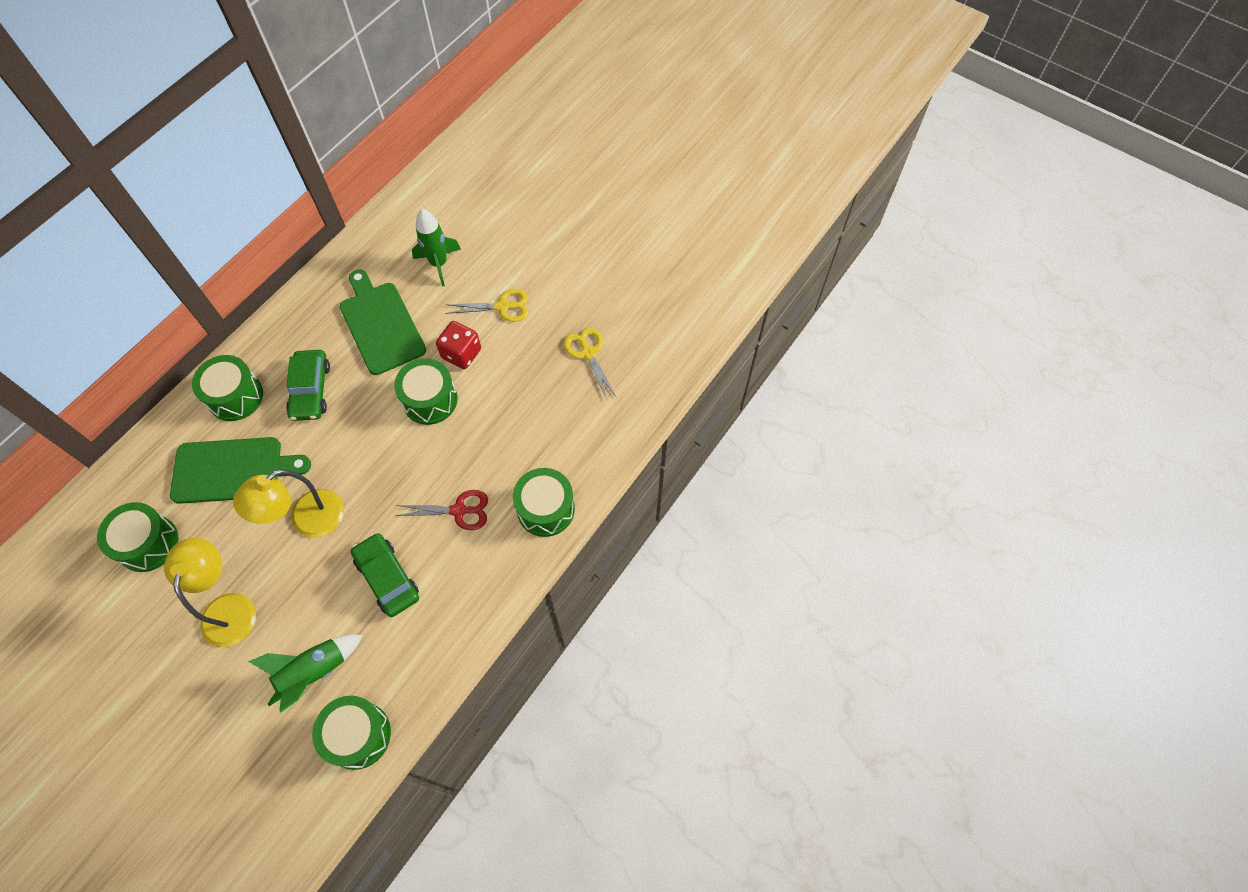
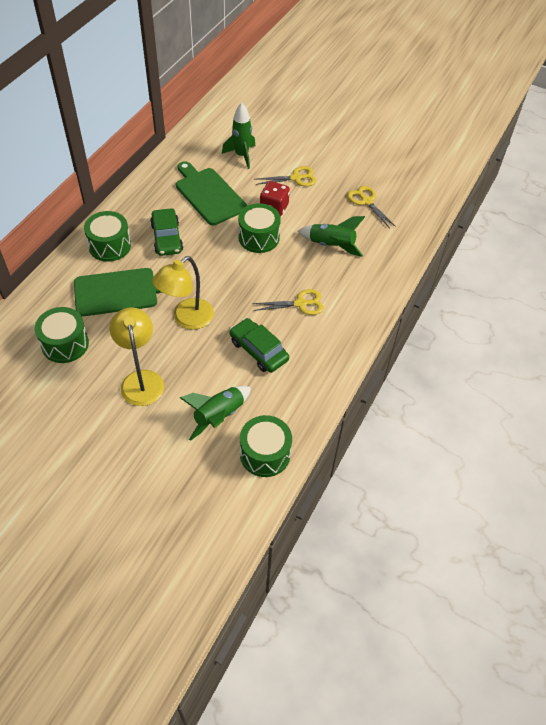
camera: 10 degrees left, 10 degrees down
red scissors [395,490,488,530] -> yellow scissors [252,289,324,315]
green drum [513,468,575,537] -> none
none -> green rocket [298,216,365,257]

